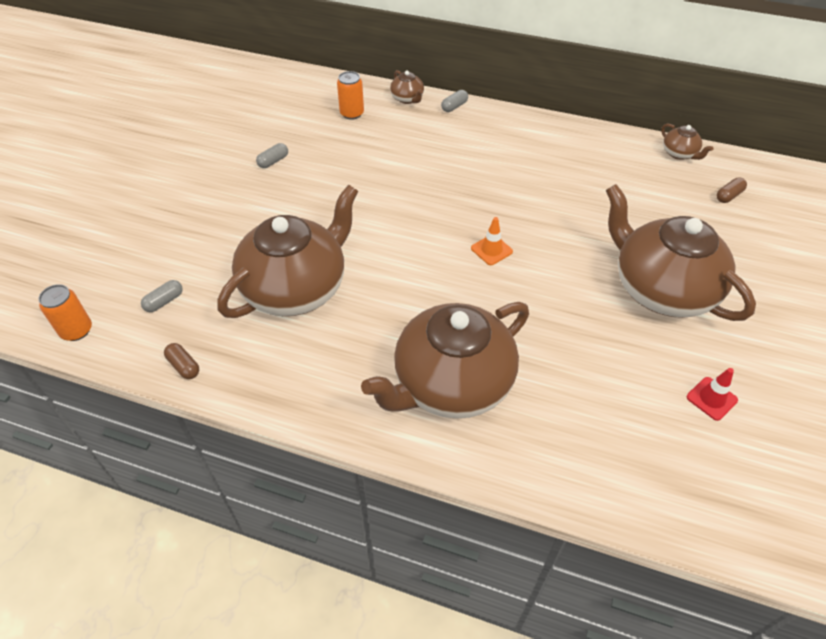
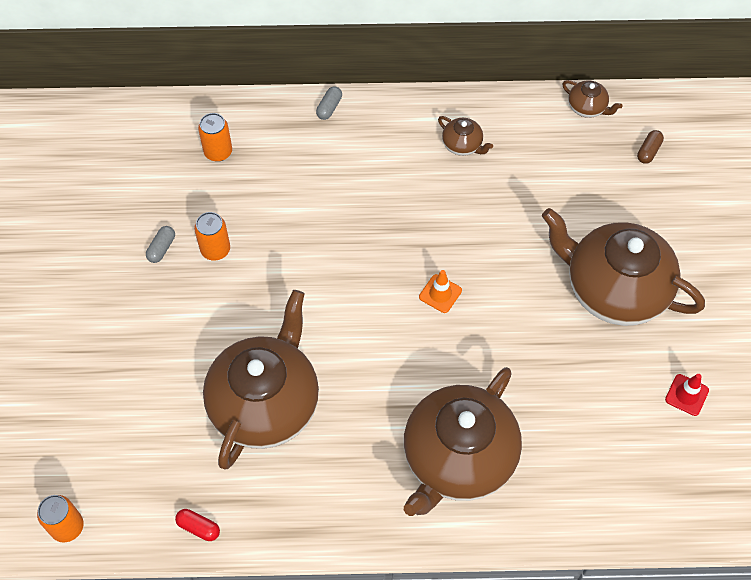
camera: 20 degrees left, 10 degrees up
grey capsule [141,280,183,312] -> none
brown capsule [164,343,199,379] -> red capsule [175,509,220,541]
brown teapot [390,70,424,104] -> brown teapot moved to [438,116,493,156]
none -> orange can [194,212,230,261]

